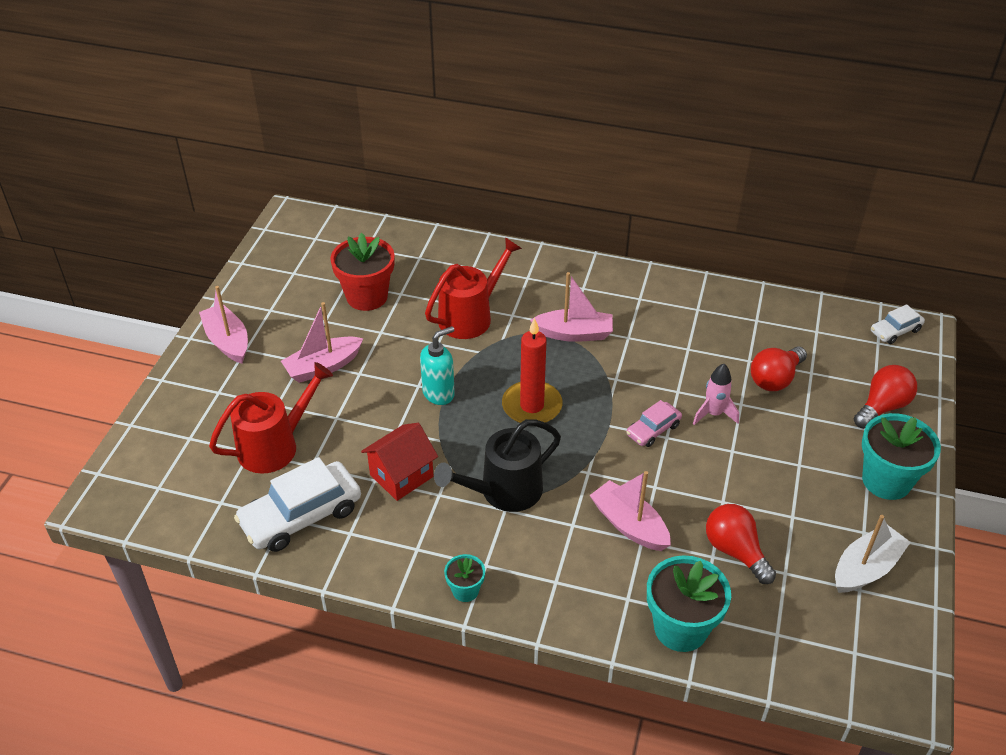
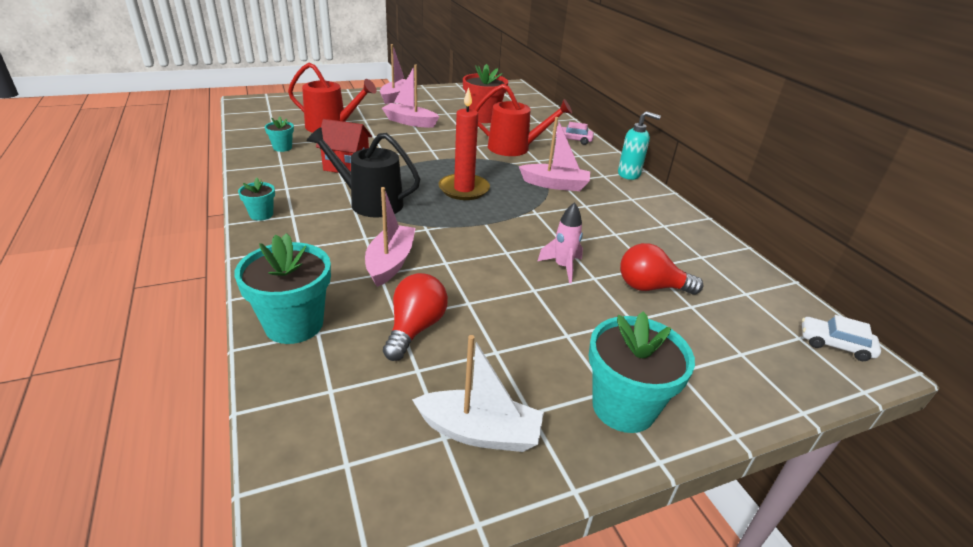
camera: 50 degrees right, 10 degrees down
white car [234,457,361,552] -> turquoise flower pot [265,117,294,152]
turquoise soap dispenser [420,326,455,405] -> turquoise soap dispenser moved to [618,111,661,180]
pink boat [530,272,613,342] -> pink boat turned 45 degrees counterclockwise [519,117,590,191]
pink car [626,400,682,447] -> pink car moved to [552,122,594,145]
red light bulb [854,365,917,429] -> none

